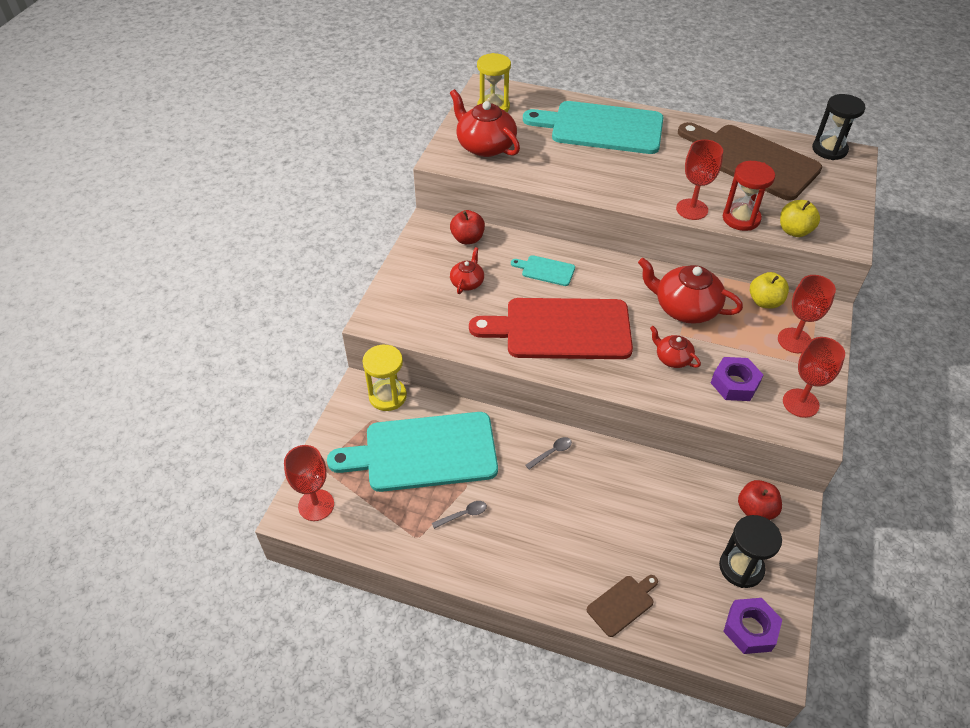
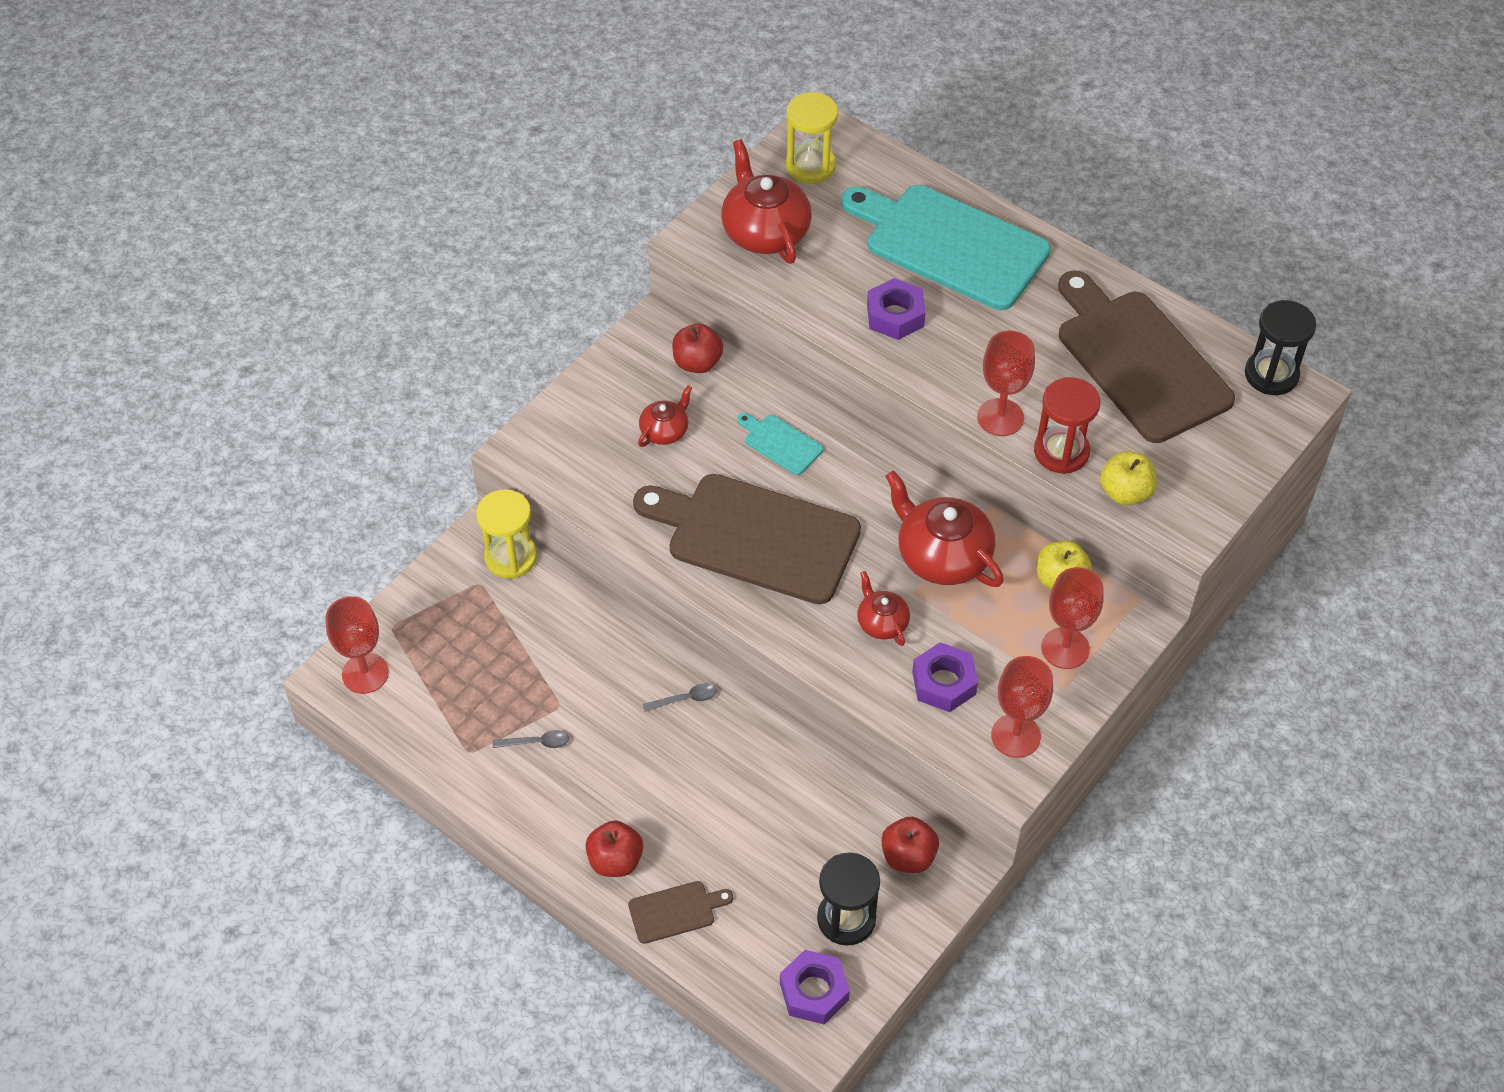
camera: 20 degrees right, 5 degrees up
turquoise cutting board [327,412,498,492] -> none
red cutting board [469,298,633,359] -> brown cutting board [633,474,861,605]
none -> red apple [585,820,643,877]
none -> purple nut [867,278,926,340]

